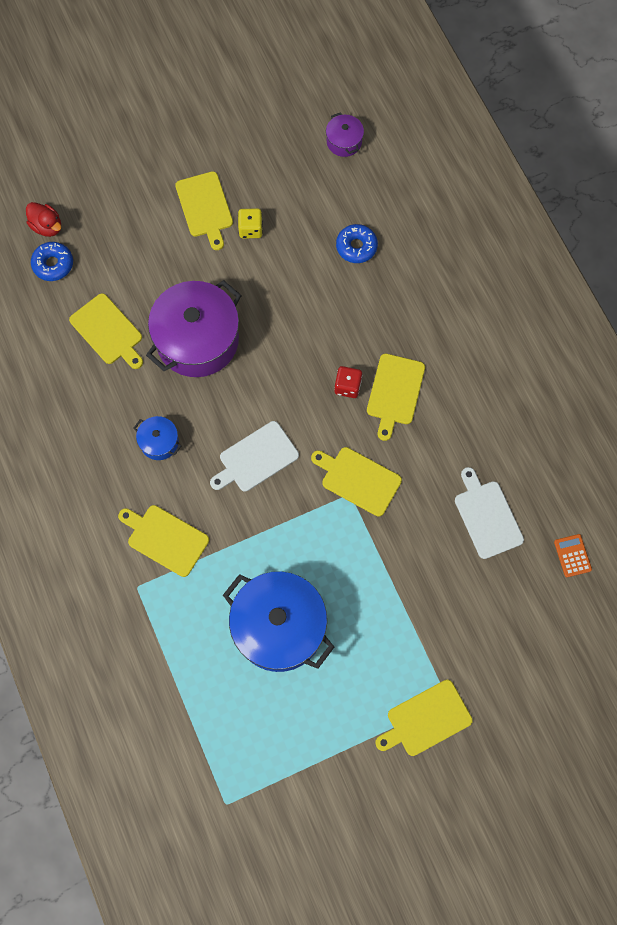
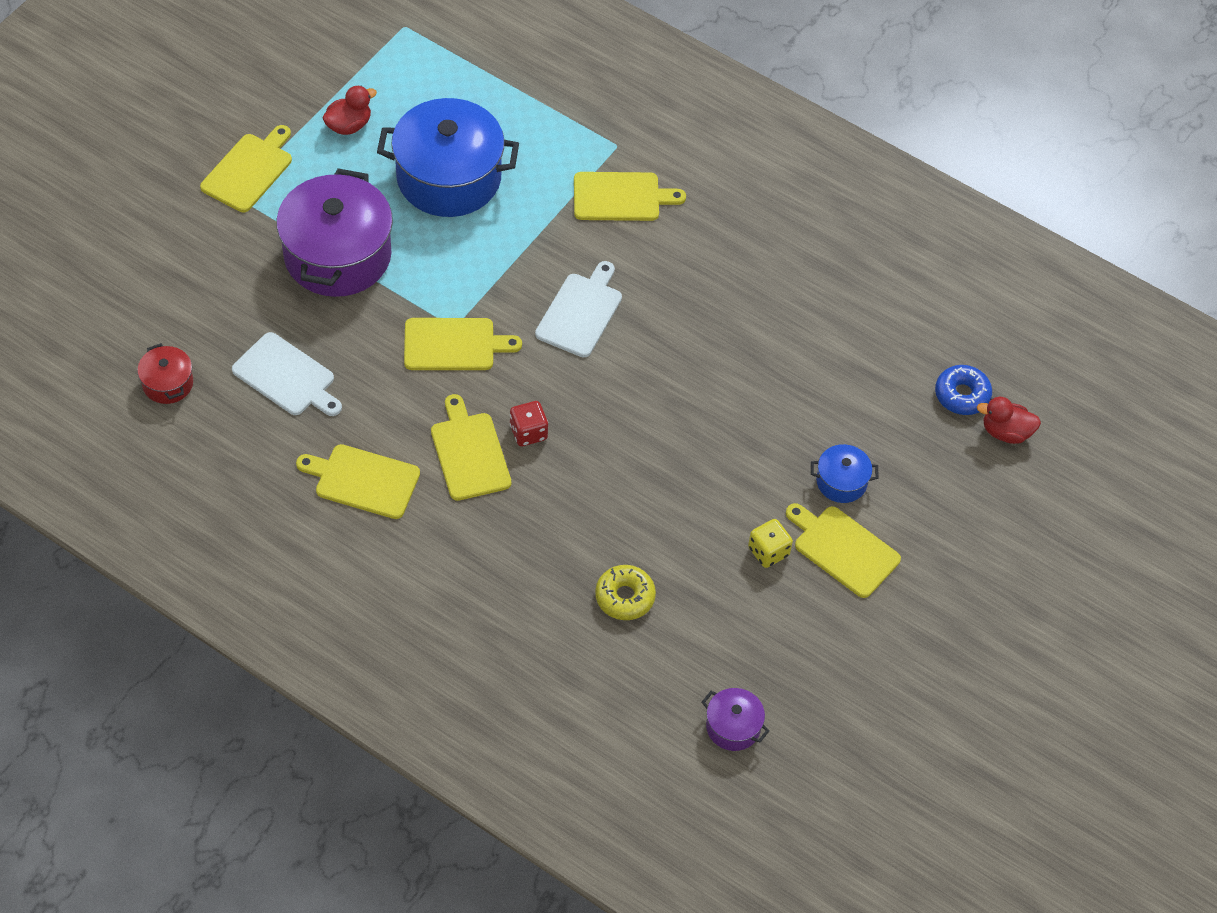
camera: 145 degrees right, 15 degrees down
yellow cutting board [69,293,143,369] -> yellow cutting board moved to [296,444,420,519]
blue pot [134,416,181,460] -> blue pot moved to [811,444,879,503]
purple pot [146,280,242,377] -> purple pot moved to [276,168,393,297]
blue donut [336,224,378,263] -> yellow donut [595,565,656,620]
orange calculator [554,534,592,577] -> red pot [137,343,193,404]
none -> red duck [323,86,377,135]

